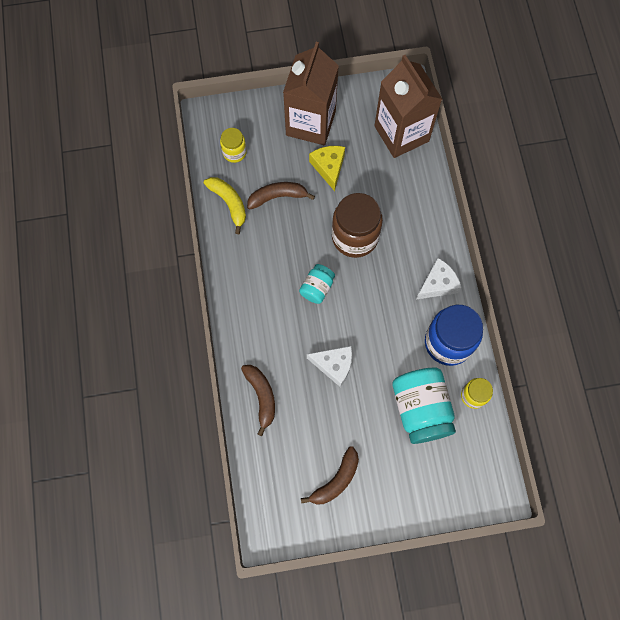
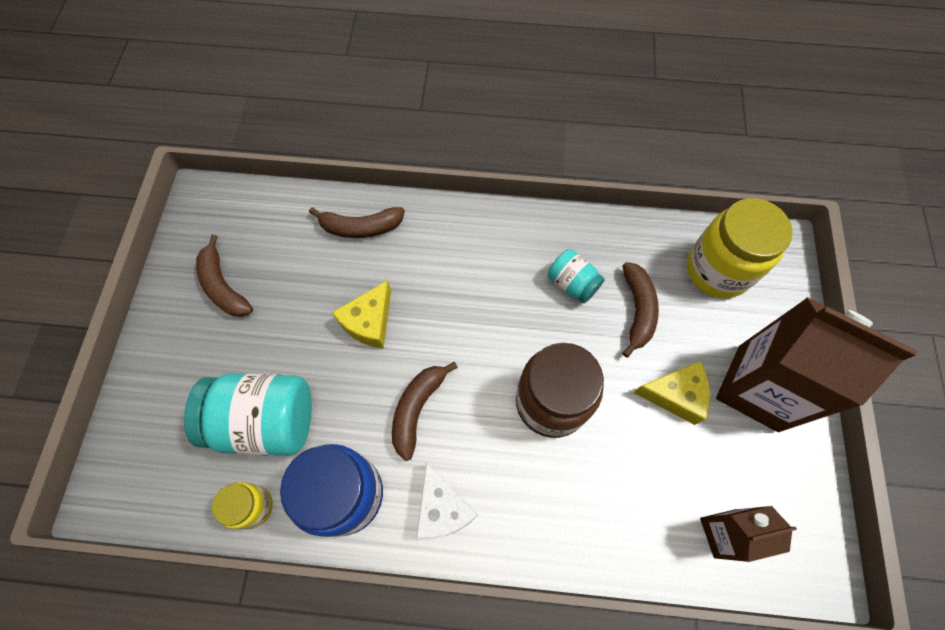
camera: 105 degrees right, 5 degrees down
yellow banana [204,177,246,234] -> none
yellow jar [220,128,247,163] -> yellow jar [687,198,793,299], size x1.88
turquoise jar [299,264,335,304] -> turquoise jar moved to [547,249,605,303]
white cheese [307,346,352,387] -> yellow cheese [332,280,391,349]
brown carton [374,55,442,158] -> brown carton [700,506,797,562], size x0.54
none -> brown banana [392,362,458,461]

